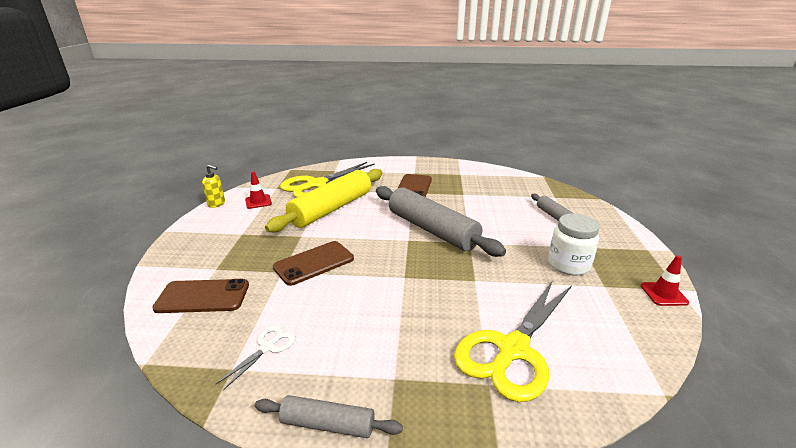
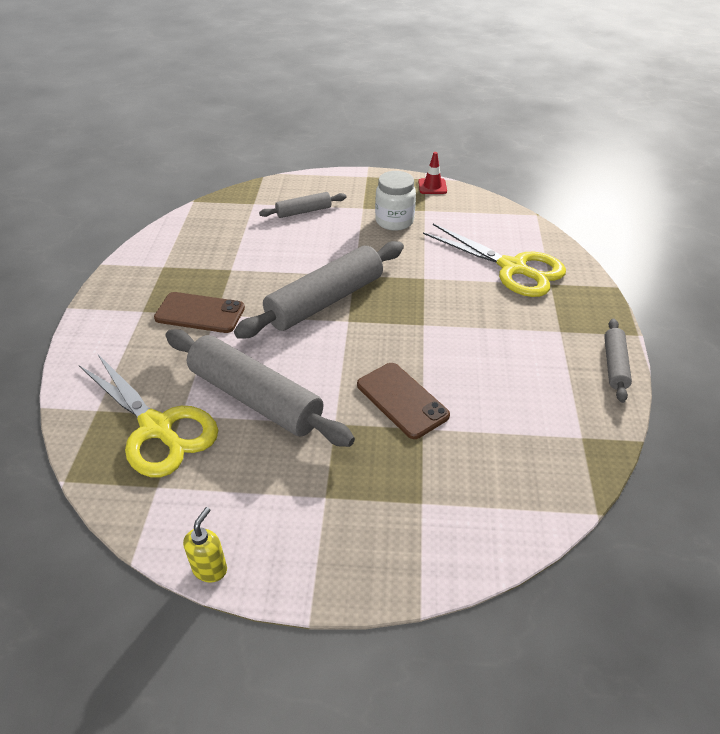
camera: 90 degrees left, 15 degrees up
brown phone [152,279,249,313] -> none
white scissors [216,325,295,390] -> none
red traffic cone [245,171,272,209] -> none
yellow rolling pin [265,169,382,232] -> grey rolling pin [165,329,355,447]

